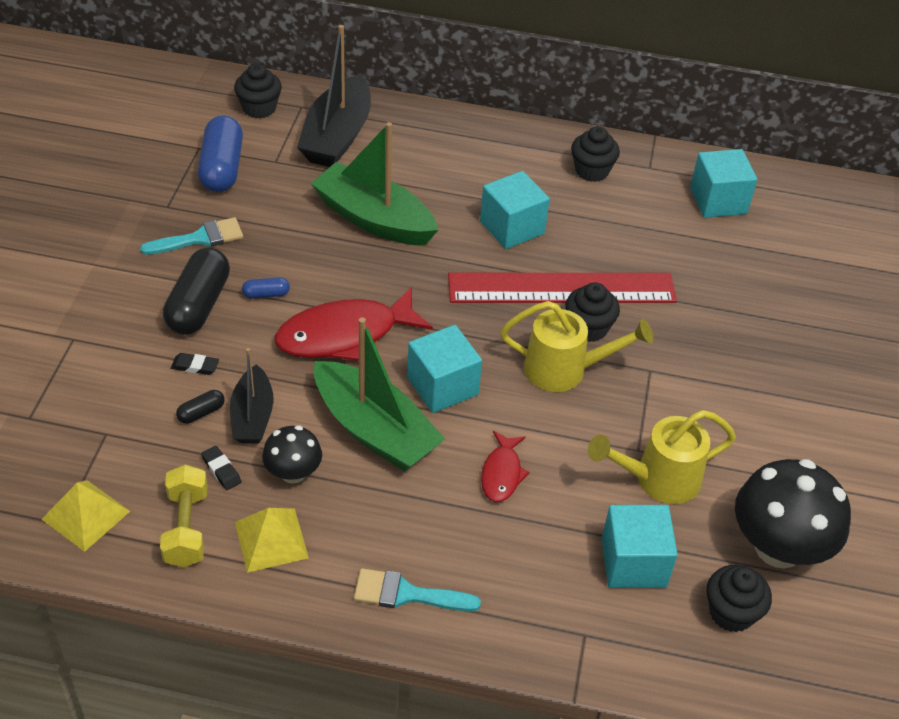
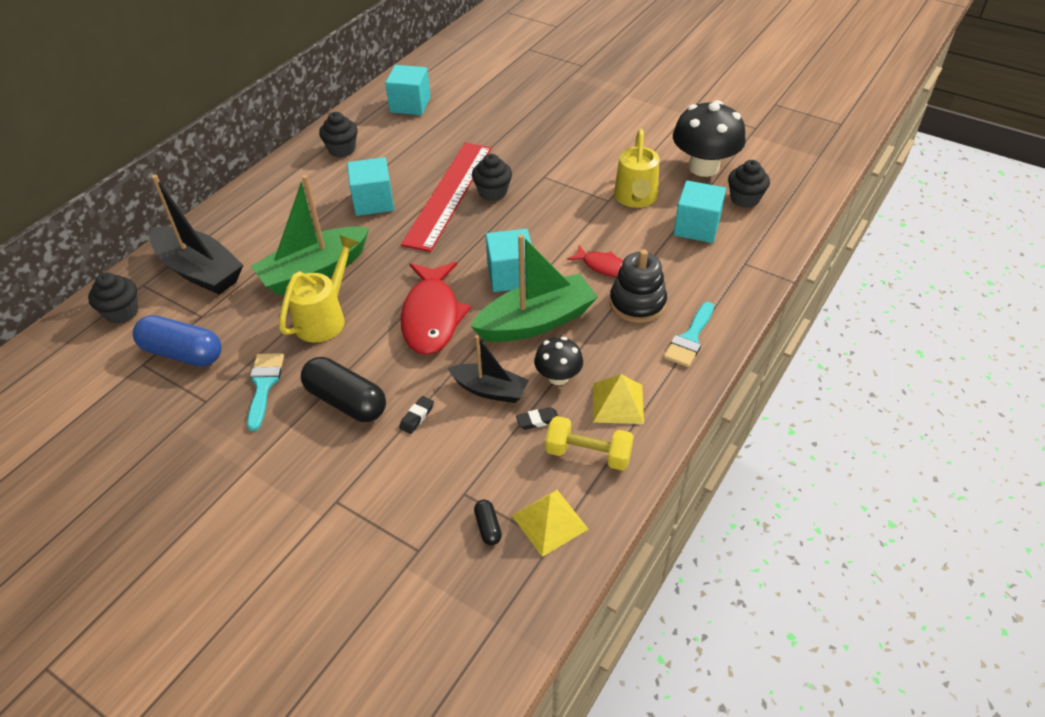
camera: 65 degrees left, 0 degrees up
black capsule [176,390,225,424] -> black capsule moved to [474,499,502,545]
blue capsule [242,277,290,299] -> none
yellow watering can [500,301,654,392] -> yellow watering can moved to [279,235,359,342]
none -> black stacking toy [610,249,667,323]

